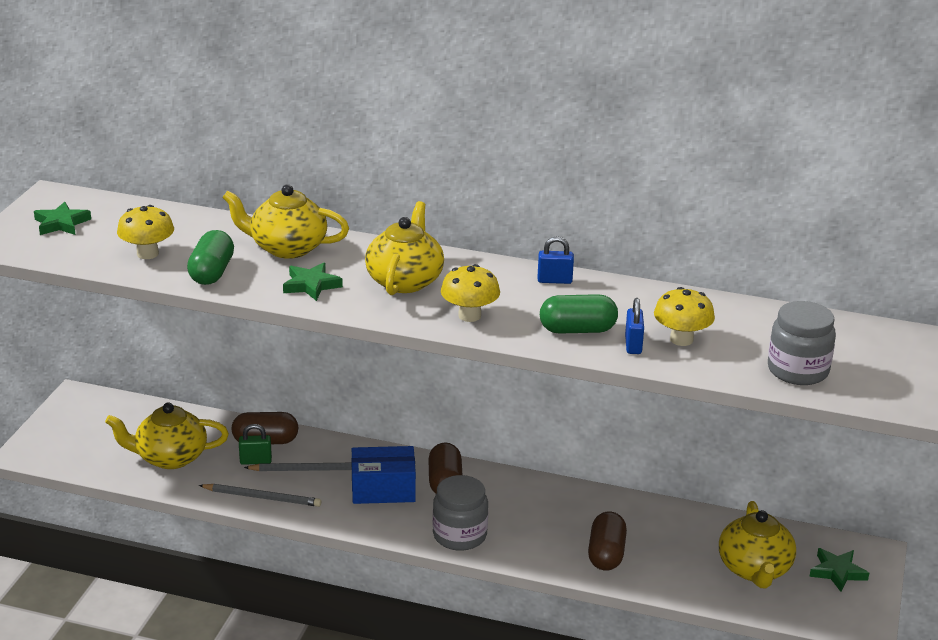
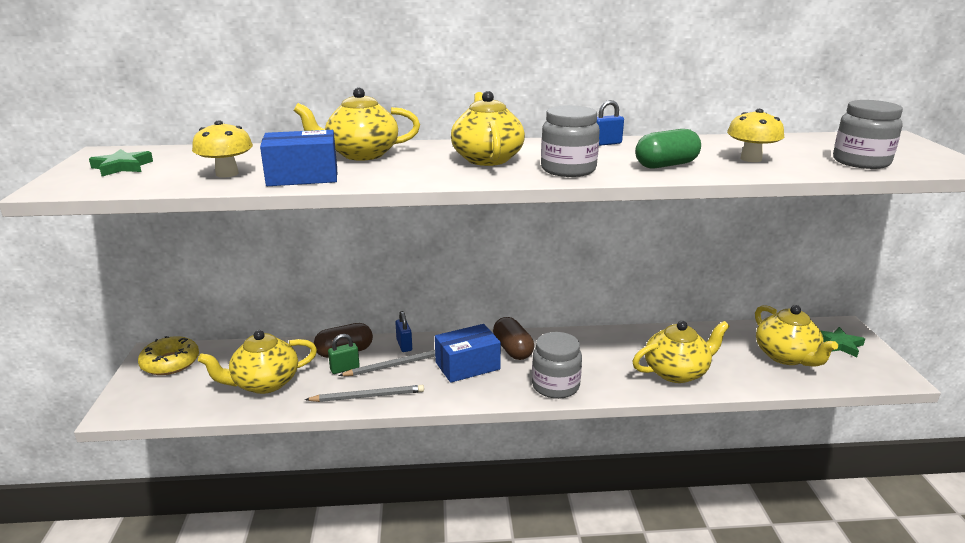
camera: 20 degrees left, 5 degrees down
green capsule [187,230,234,285] -> blue box [260,130,337,186]
green star [283,262,343,301] -> none
yellow mushroom [441,264,500,322] -> grey jar [541,105,600,177]
brown capsule [588,512,627,570] -> yellow teapot [632,321,730,383]
blue padlock [625,298,644,354] -> blue padlock moved to [395,311,412,352]
none -> yellow donut [138,336,199,375]

